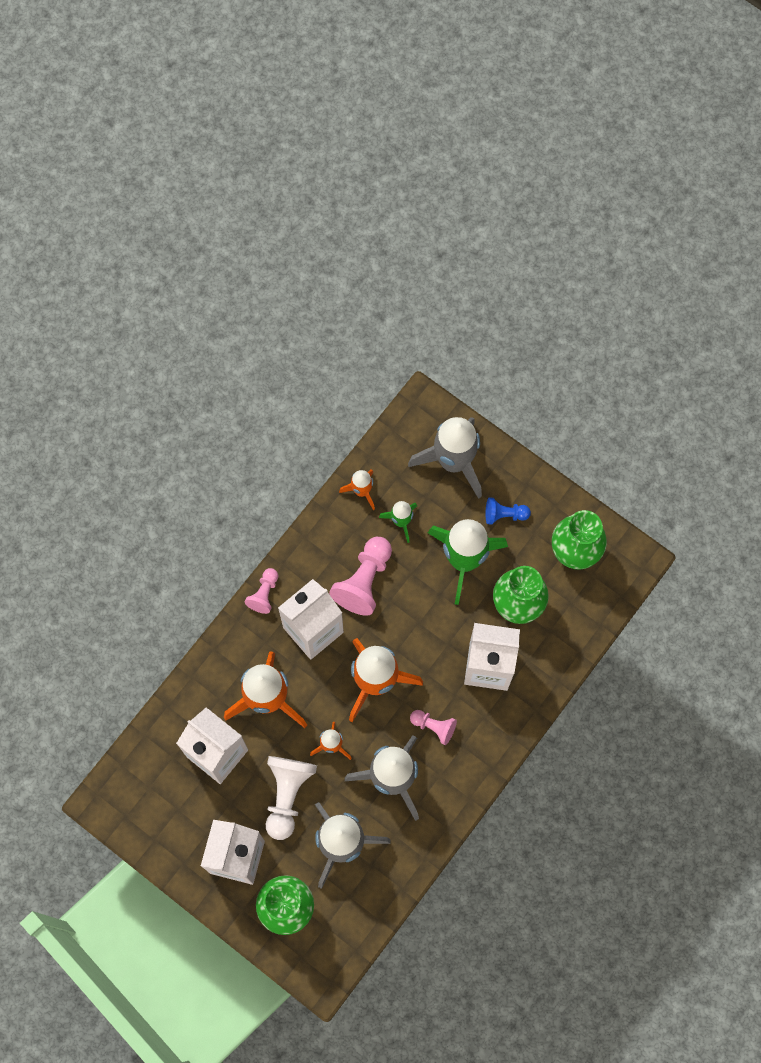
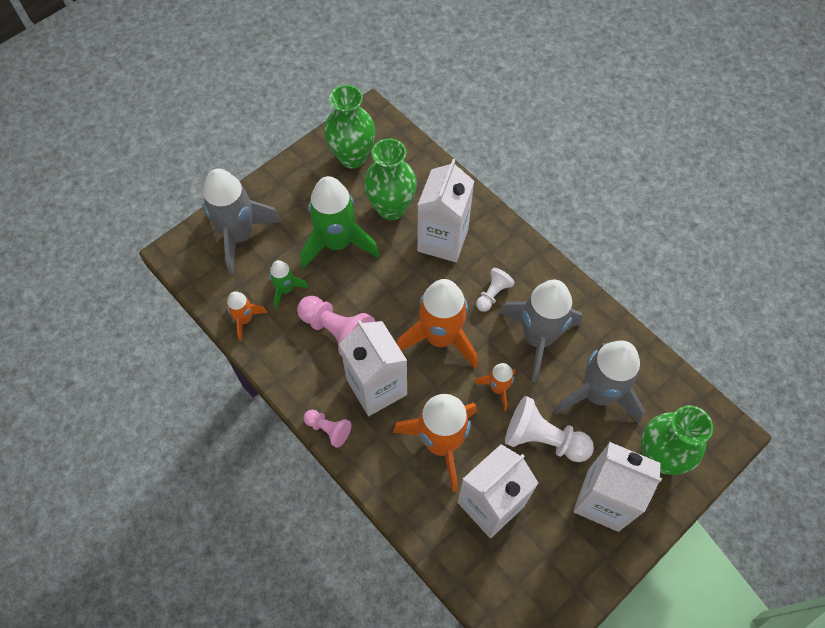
camera: 80 degrees left, 10 degrees down
pink pawn [410,710,457,745] -> white pawn [476,268,515,312]
blue pawn [486,497,531,525] -> none

